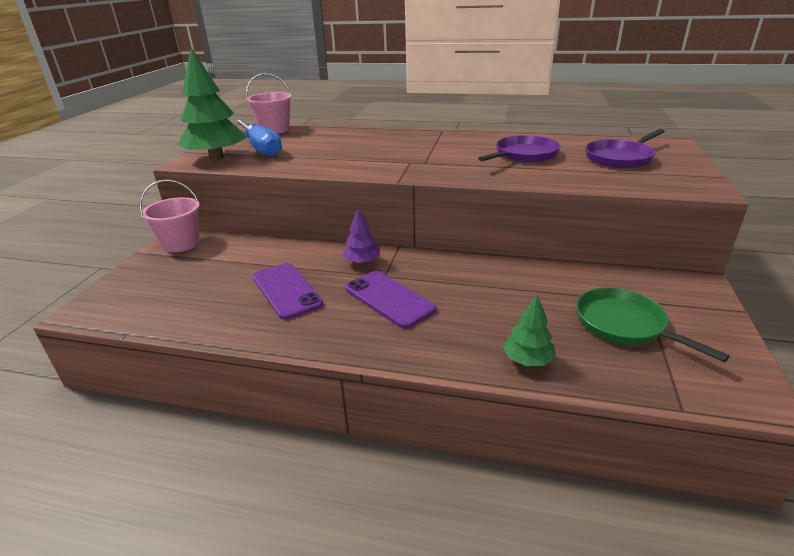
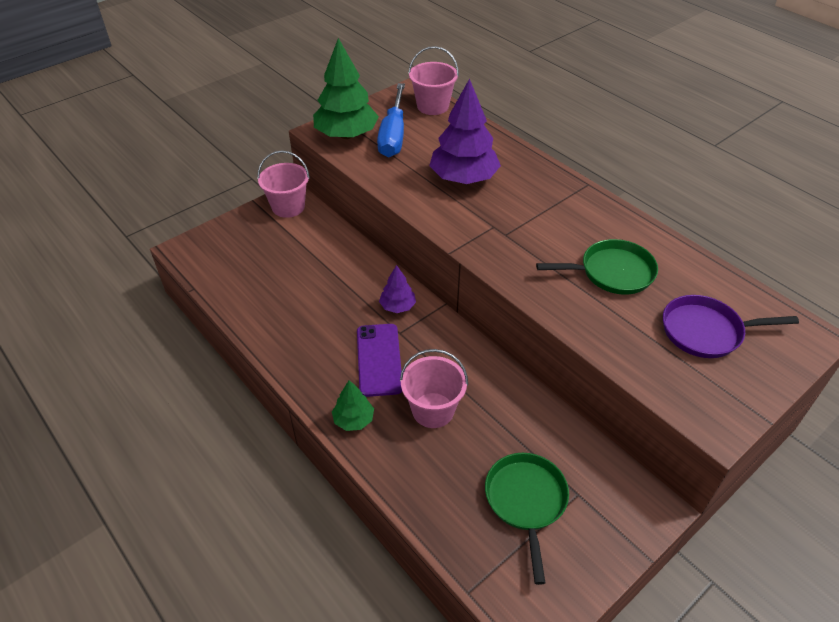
camera: 35 degrees right, 15 degrees up
purple phone [253,263,323,320] -> none
purple pan [478,135,560,163] -> green pan [536,239,658,294]
green tree [503,295,556,366] -> green tree moved to [332,380,374,431]
none -> pink bucket [400,349,468,428]
none -> purple tree [429,78,501,184]

